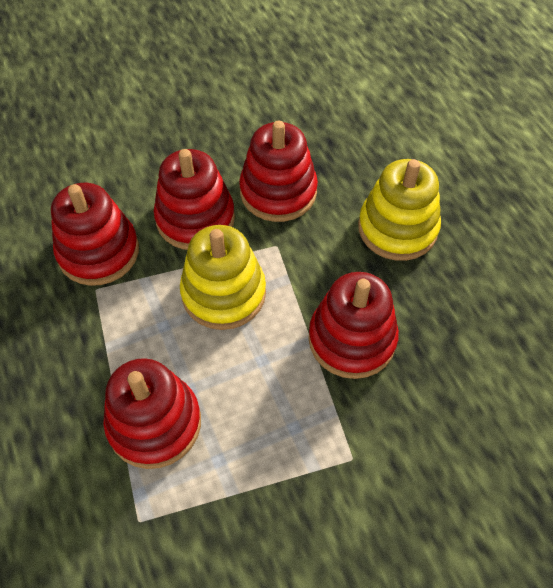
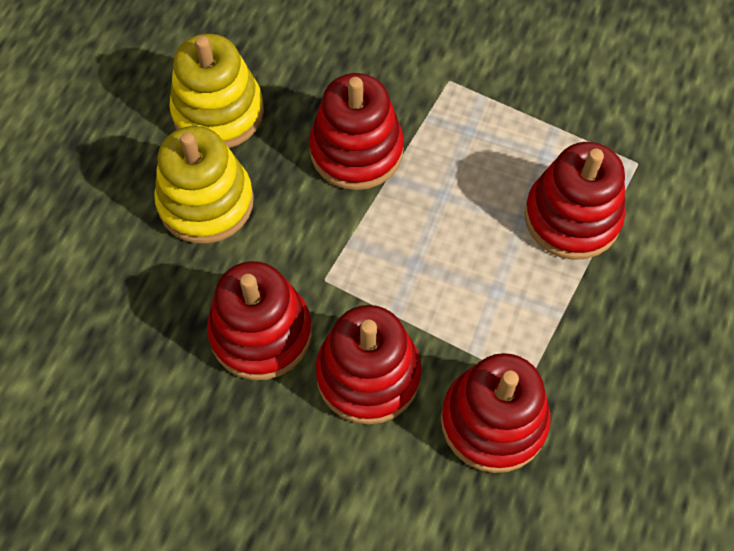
camera: 135 degrees left, 5 degrees up
yellow stacking toy [180,225,266,330] -> yellow stacking toy moved to [169,34,264,148]

